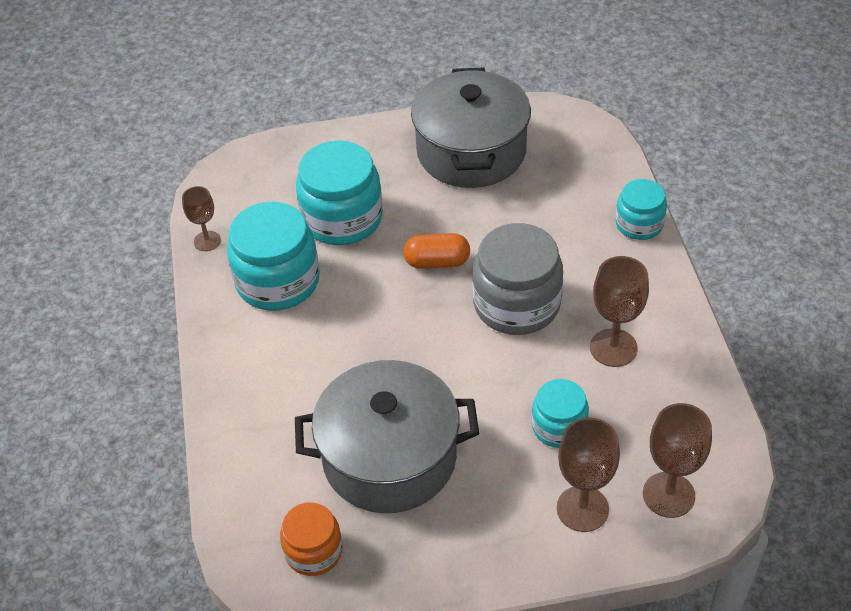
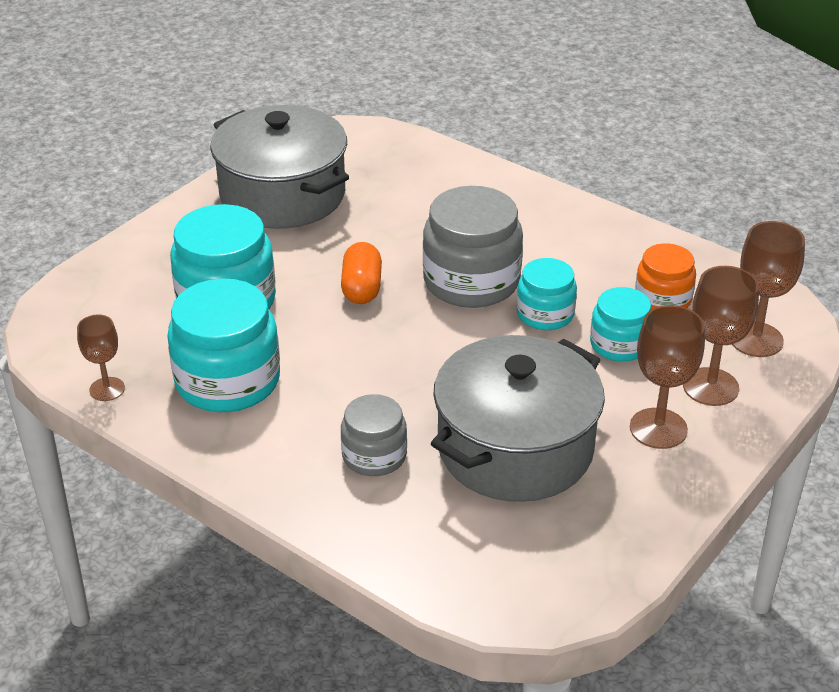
camera: 45 degrees left, 10 degrees down
orange jar [280,502,343,576] -> orange jar moved to [635,243,696,310]
orange capsule [403,233,470,269] -> orange capsule turned 45 degrees counterclockwise [341,242,382,304]
brown goblet [590,256,649,367] -> brown goblet moved to [630,305,705,449]
turquoise jar [615,179,667,240] -> turquoise jar moved to [517,258,577,330]
none -> grey jar [341,394,407,476]

